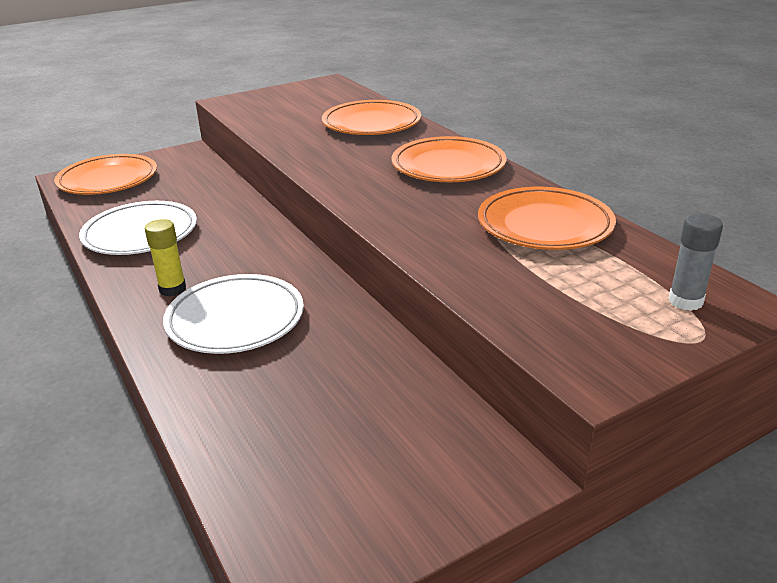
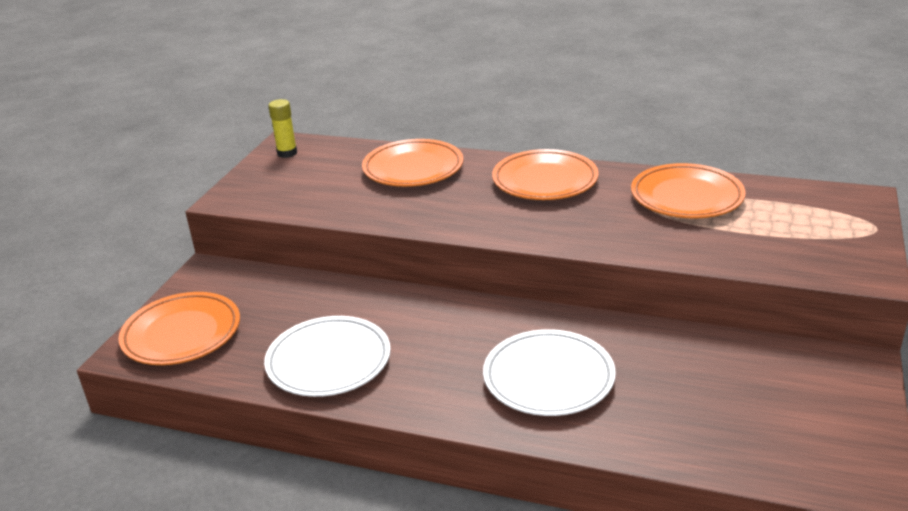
camera: 40 degrees left, 0 degrees up
yellow glue stick [145,219,186,297] -> yellow glue stick moved to [268,99,297,158]
grey glue stick [669,213,723,311] -> none

